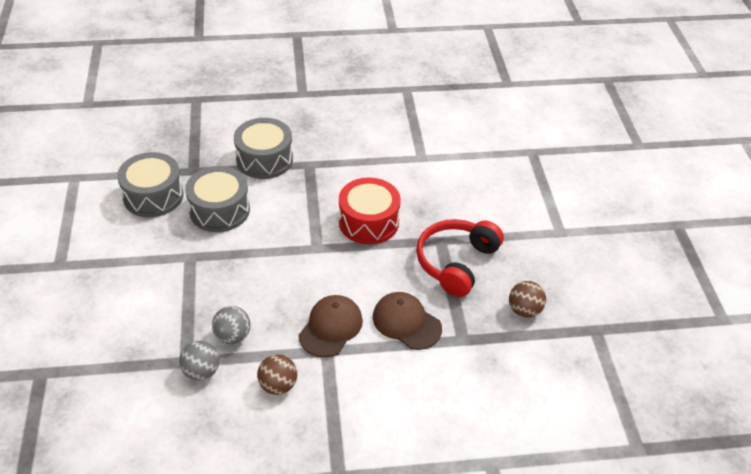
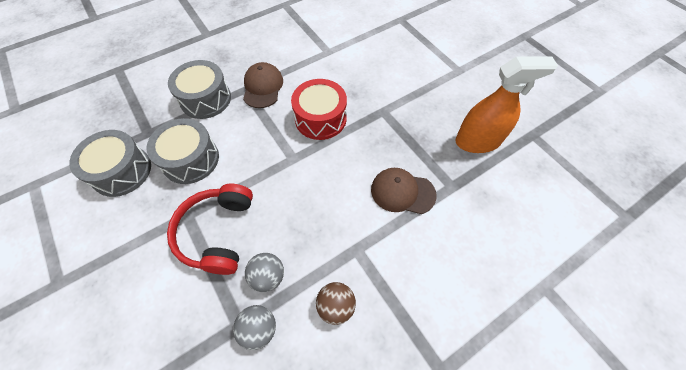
camera: 25 degrees left, 15 degrees up
brown cap [299,295,363,358] -> brown cap moved to [243,62,283,108]
red headphones [416,219,504,297] -> red headphones moved to [167,184,253,275]
brown ball [509,281,546,318] -> orange spray bottle [455,56,558,153]

